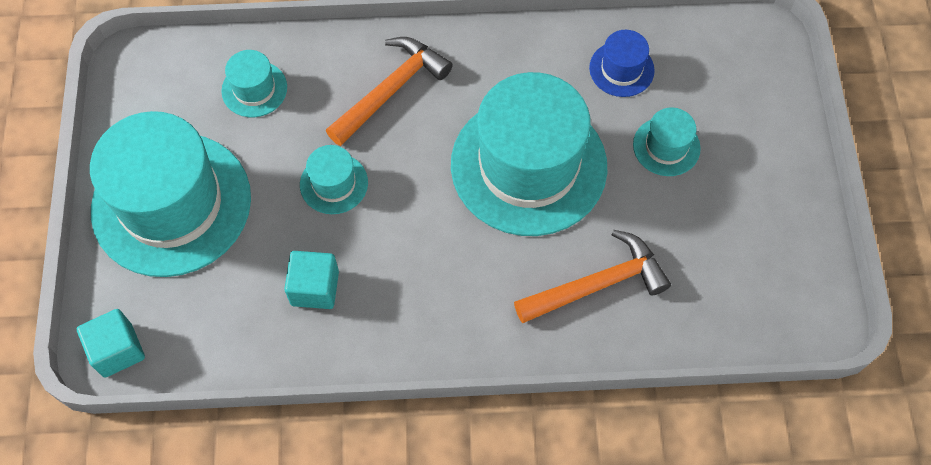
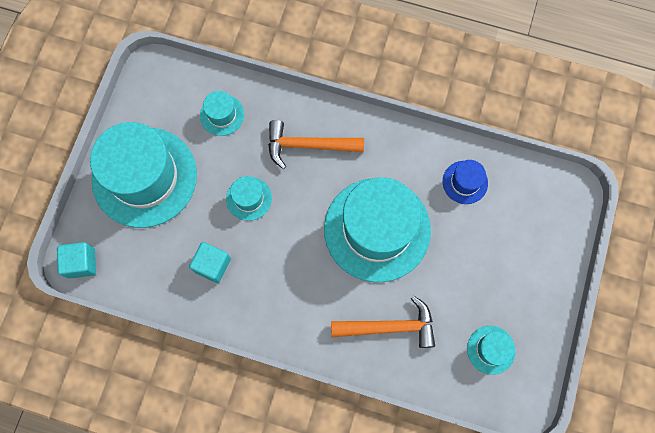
camera: 20 degrees right, 10 degrees up
orange hammer [326,37,453,146] -> orange hammer turned 150 degrees counterclockwise [268,120,364,169]
turquoise hat [633,107,701,176] -> turquoise hat moved to [467,326,516,375]

